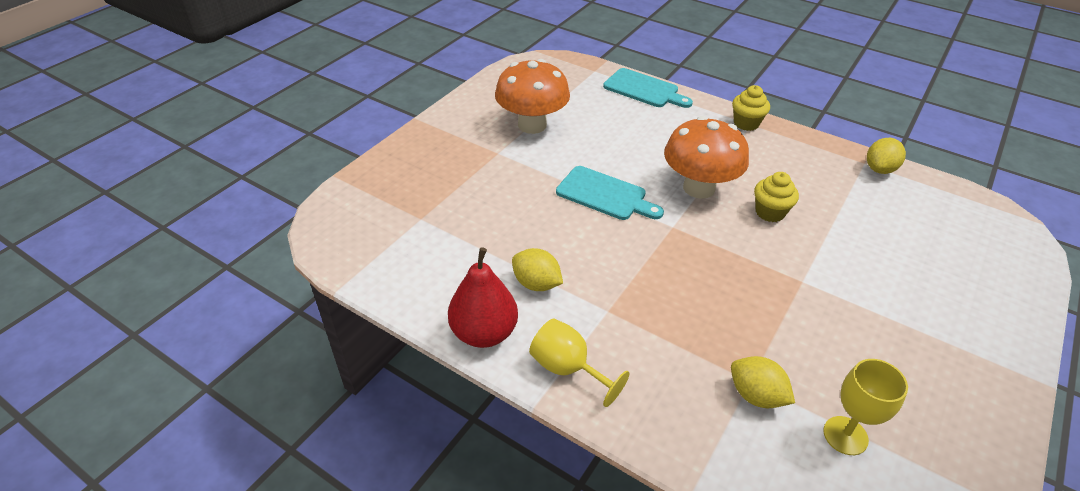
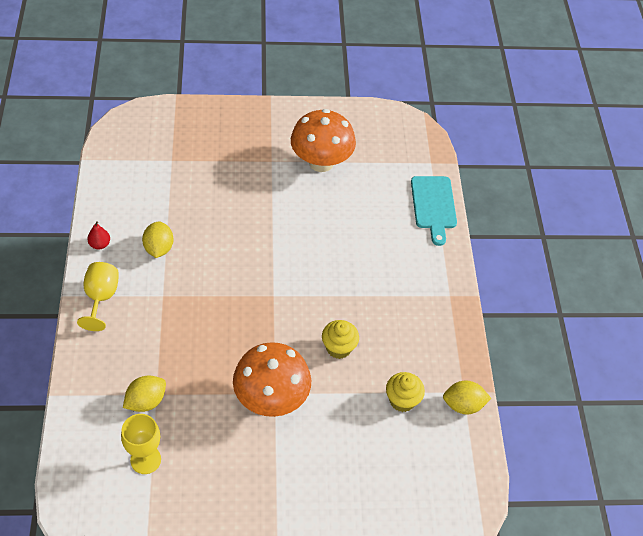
camera: 50 degrees right, 10 degrees up
red pear [448,247,518,348] -> red pear [87,221,110,249], size x0.47
turquoise cutting board [556,166,664,220] -> none
orange mushroom [664,116,749,199] -> orange mushroom moved to [233,342,311,417]
yellow lemon [731,356,795,408] -> yellow lemon turned 45 degrees clockwise [123,375,166,412]
yellow cupcake [732,85,770,131] -> yellow cupcake moved to [386,372,425,412]

